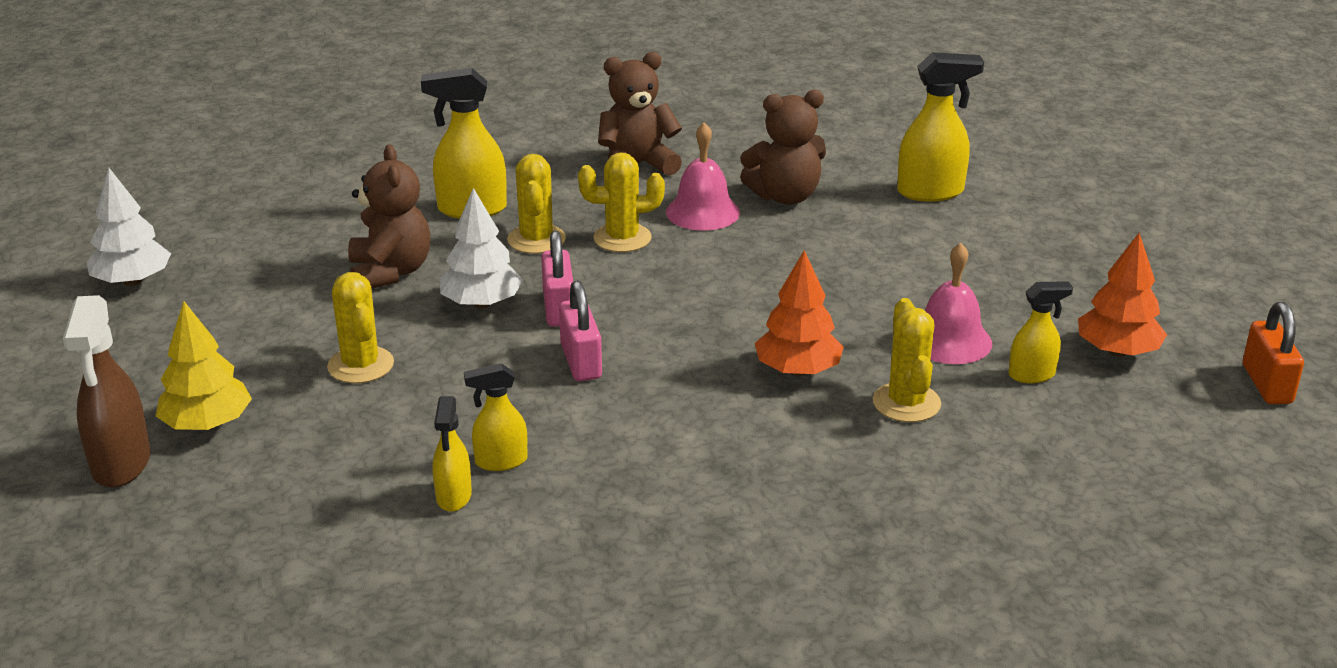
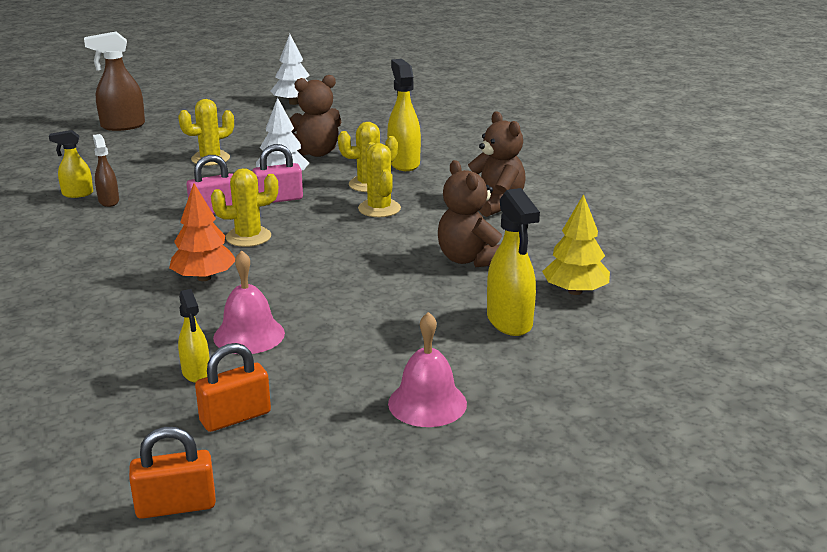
camera: 80 degrees right, 5 degrees down
yellow tree [156,301,252,431] -> yellow tree moved to [542,194,610,295]
yellow spray bottle [464,363,527,471] -> brown spray bottle [93,134,119,207]
pink bell [666,122,740,231] -> pink bell moved to [388,312,467,427]
yellow cactus [873,298,941,422] -> yellow cactus moved to [211,168,278,247]
orange tree [1078,233,1167,357] -> orange padlock [195,343,271,432]

